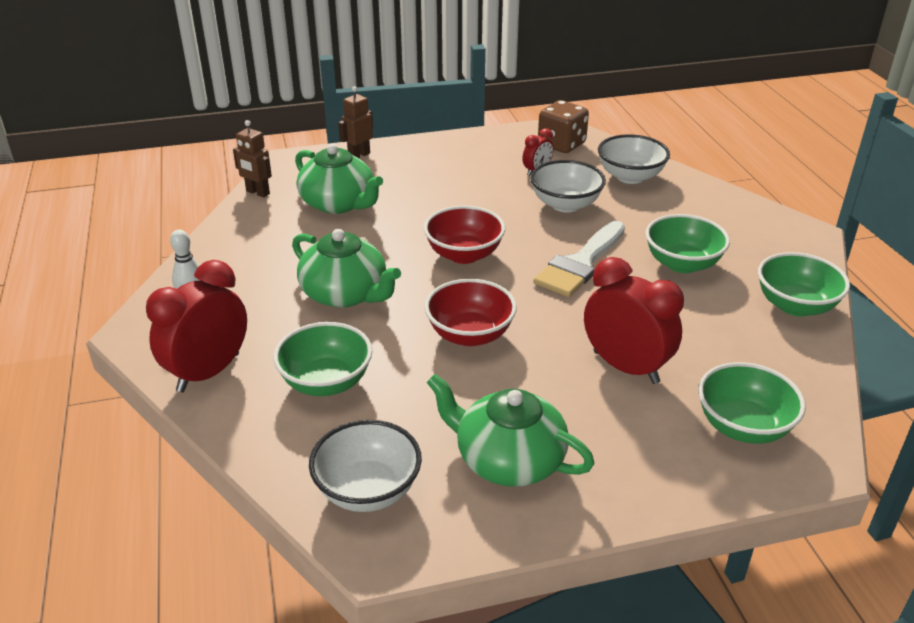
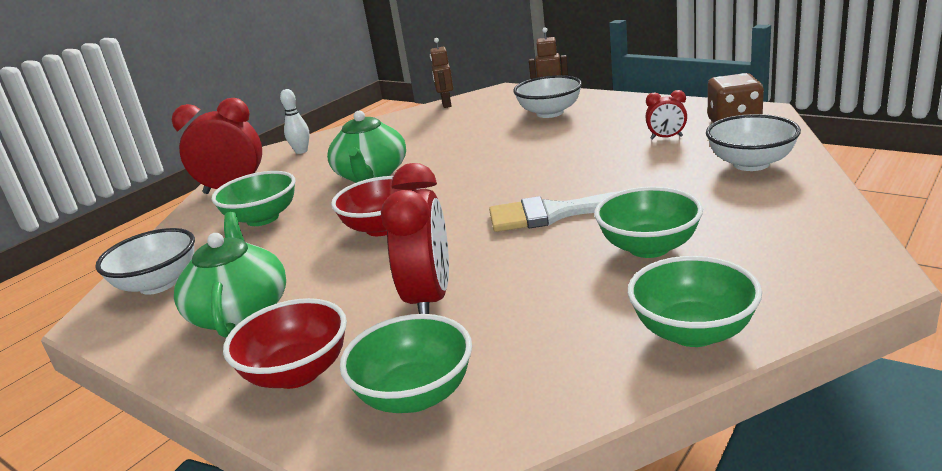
camera: 55 degrees right, 10 degrees down
green teapot [295,144,383,214] -> none
red bowl [424,206,505,264] -> red bowl moved to [223,298,347,389]
white bowl [530,160,606,213] -> white bowl moved to [513,75,582,118]

